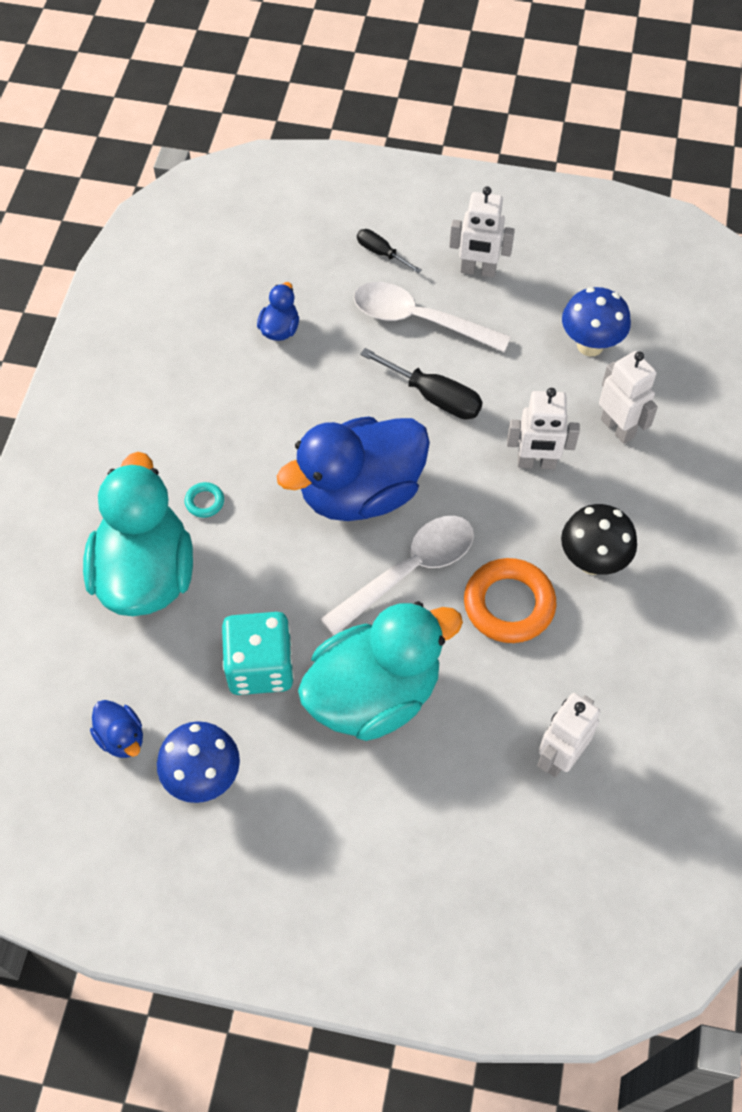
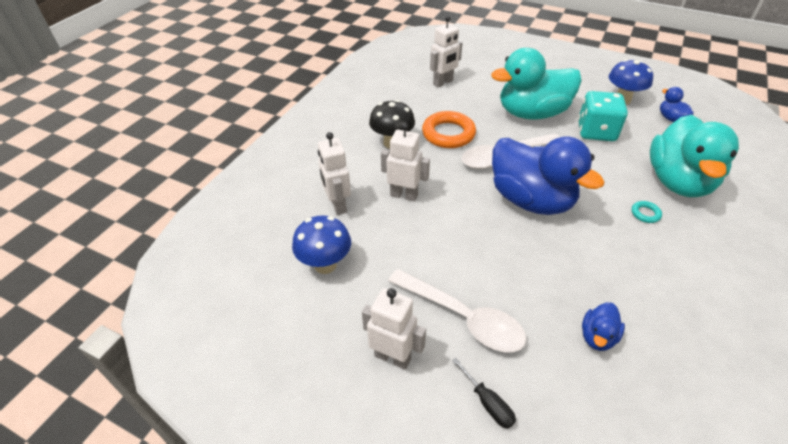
camera: 165 degrees left, 15 degrees down
blue duck [277,416,430,521] -> blue duck turned 60 degrees clockwise [492,136,605,215]
black screwdriver [360,348,483,419] -> none

